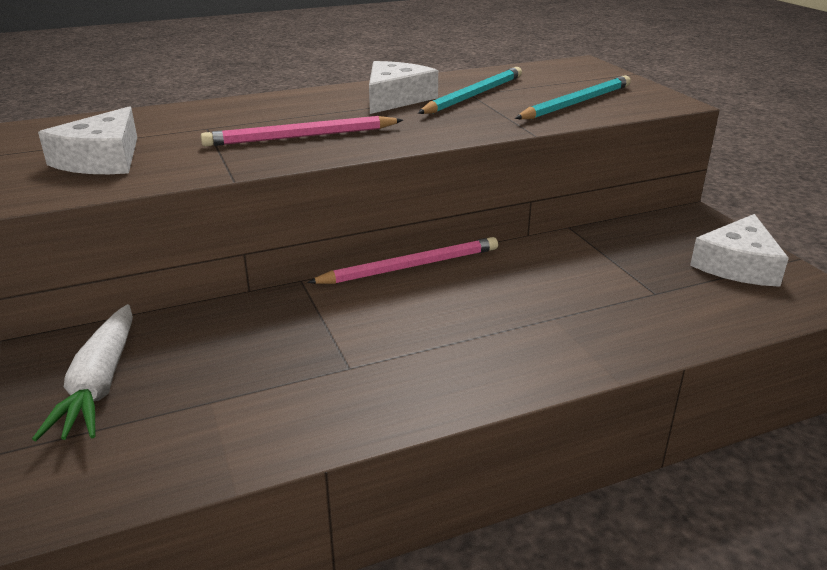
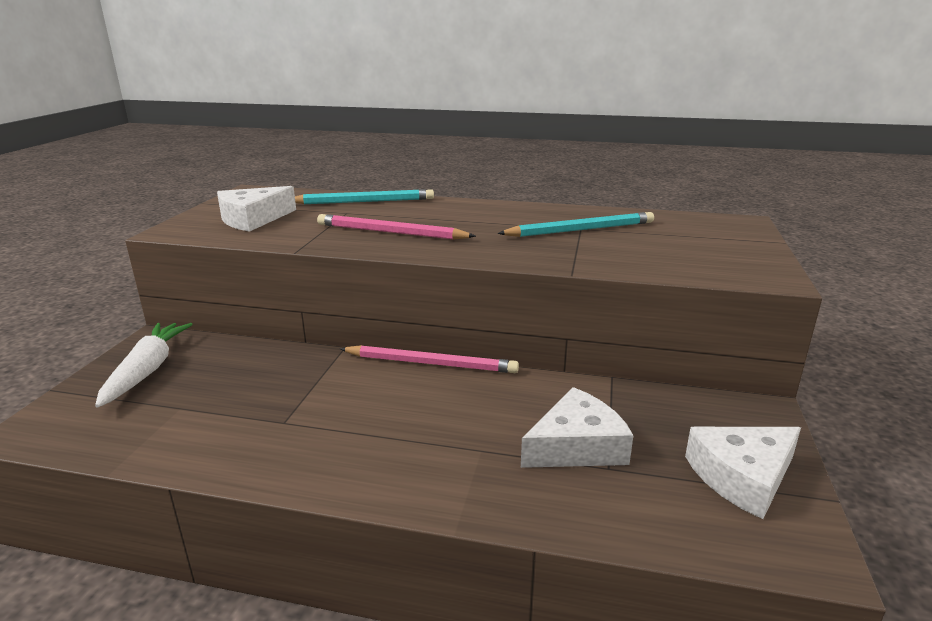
camera: 35 degrees right, 5 degrees down
white carrot [32,304,133,441] -> white carrot turned 150 degrees clockwise [95,323,193,407]
white cheese [369,61,438,114] -> white cheese moved to [521,387,633,468]
turquoise pencil [515,75,631,119] -> turquoise pencil moved to [295,189,434,204]

